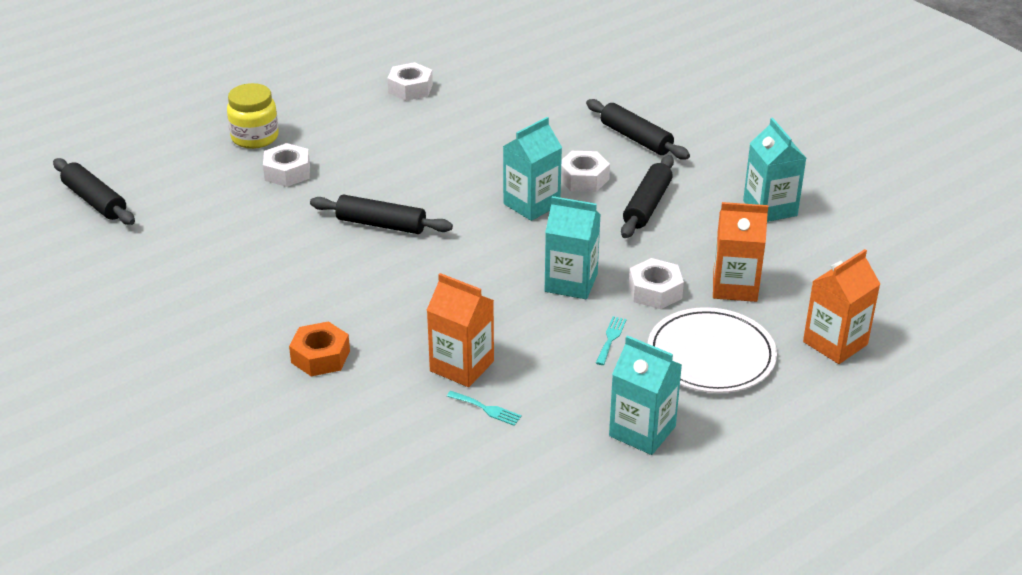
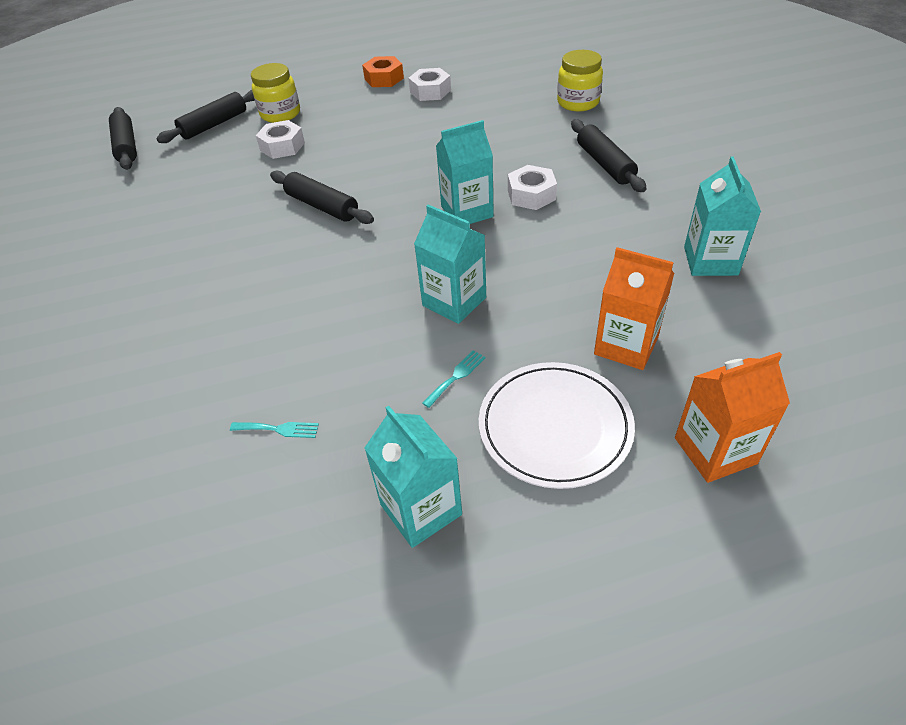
camera: 25 degrees right, 10 degrees up
orange nut [289,321,350,376] -> orange nut moved to [362,56,404,87]
orange carton [427,273,494,387] -> none
turquoise fork [447,391,522,426] -> turquoise fork turned 45 degrees counterclockwise [230,422,319,438]
black rolling pin [621,155,674,238] -> black rolling pin moved to [156,90,255,143]
white nut [629,258,684,309] -> none
none -> yellow jar [557,50,603,111]

